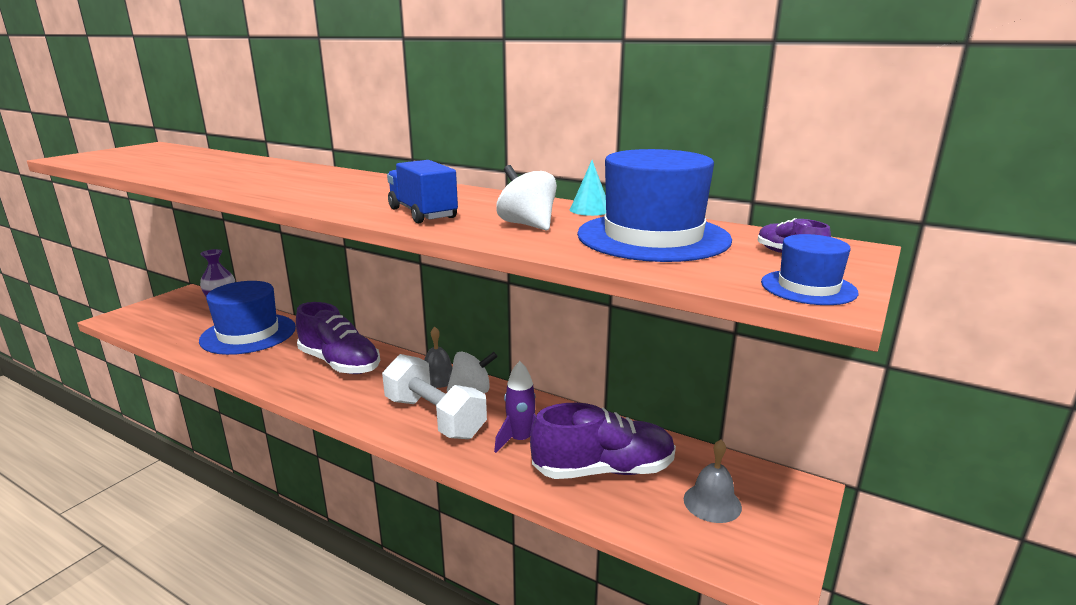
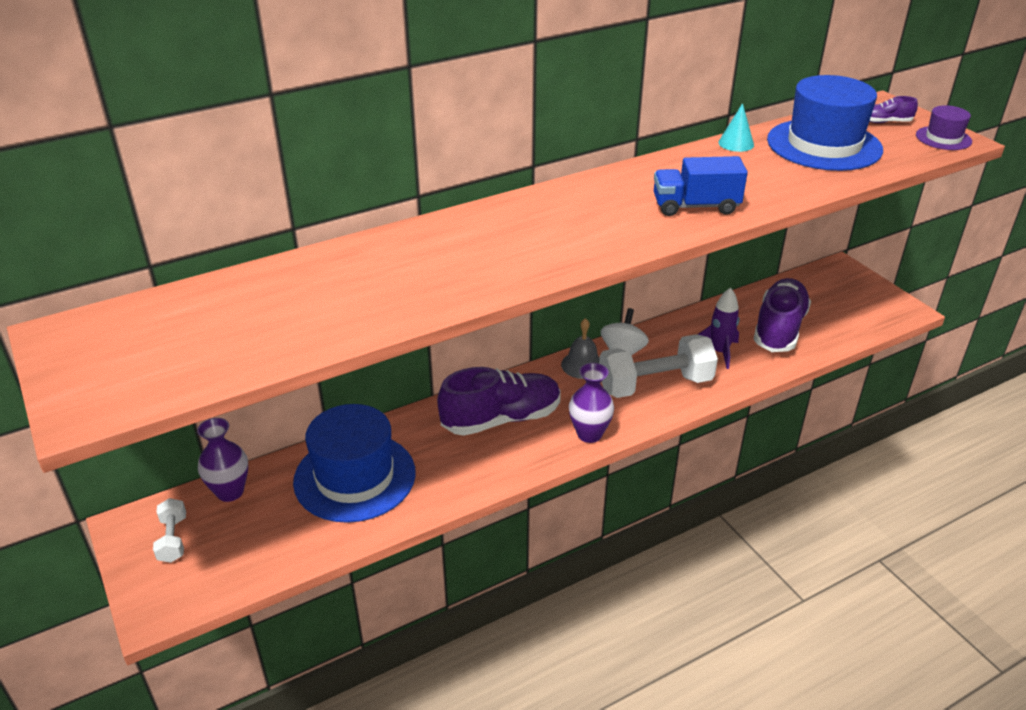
camera: 60 degrees left, 15 degrees up
white spinning top [496,165,557,231] -> none
grey bell [684,439,742,523] -> none
blue hat [761,234,858,305] -> purple hat [916,105,972,150]
none -> white dumbbell [153,498,186,563]
none -> purple vase [569,363,614,443]

